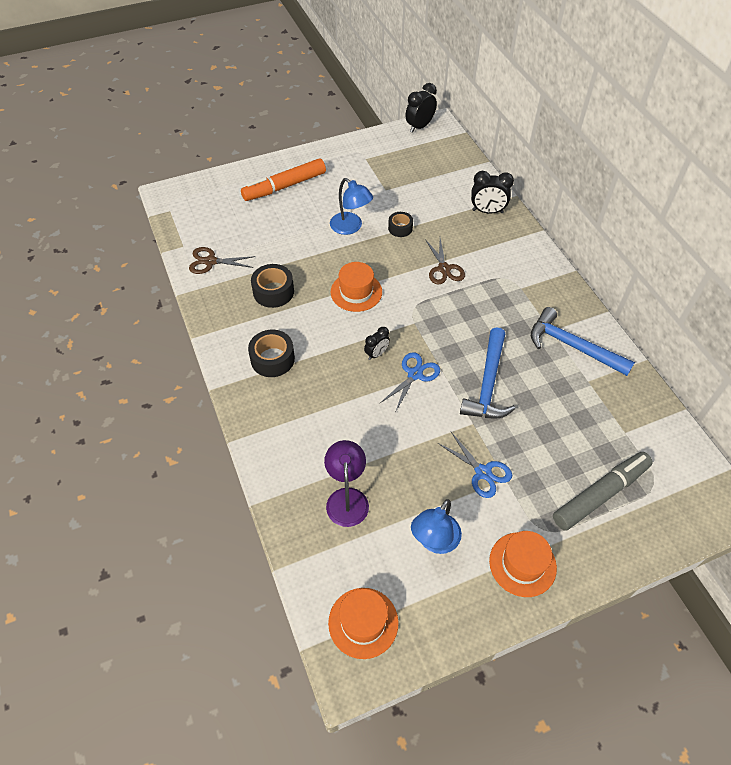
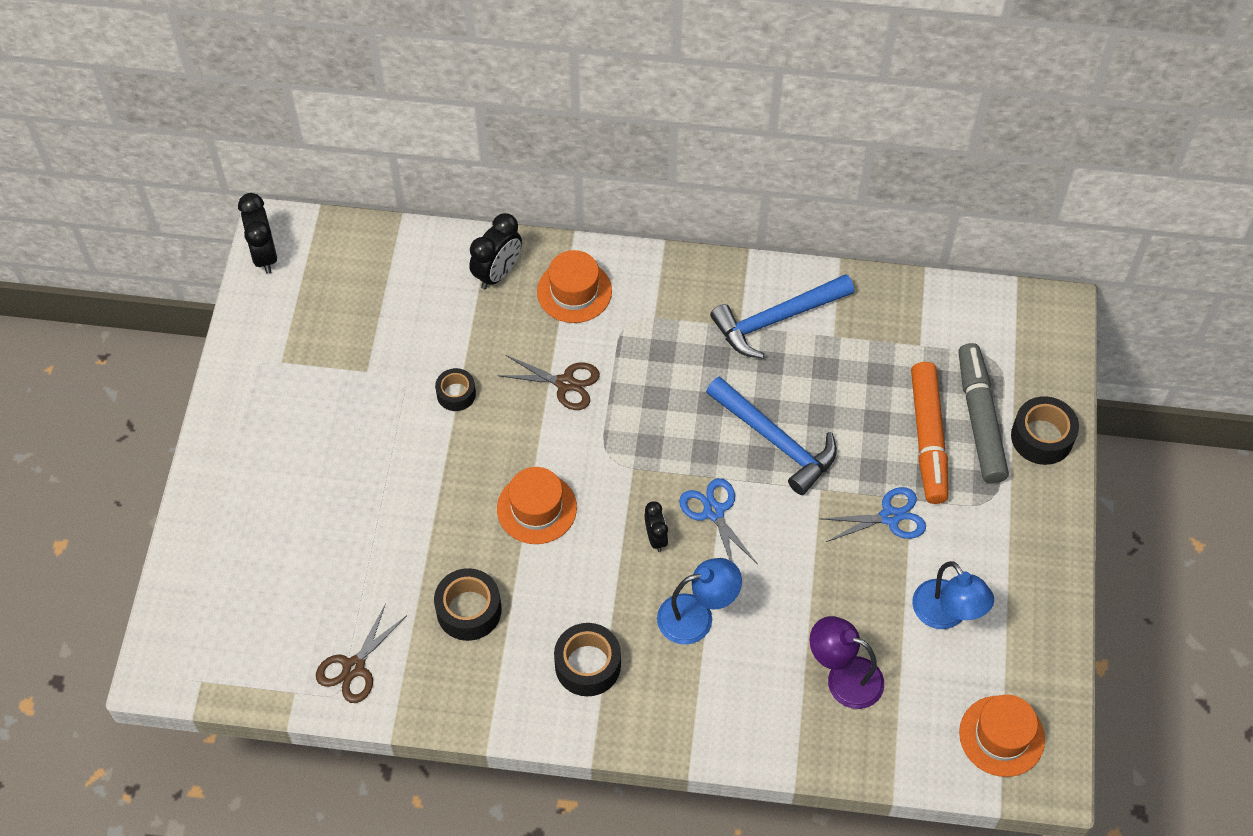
camera: 60 degrees left, 5 degrees up
orange marker [241,159,326,201] -> orange marker moved to [911,362,948,504]
blue lamp [330,178,373,235] -> blue lamp moved to [657,558,742,645]
orange hat [489,531,557,597] -> orange hat moved to [537,250,612,323]
none -> black tape [1011,396,1079,465]

